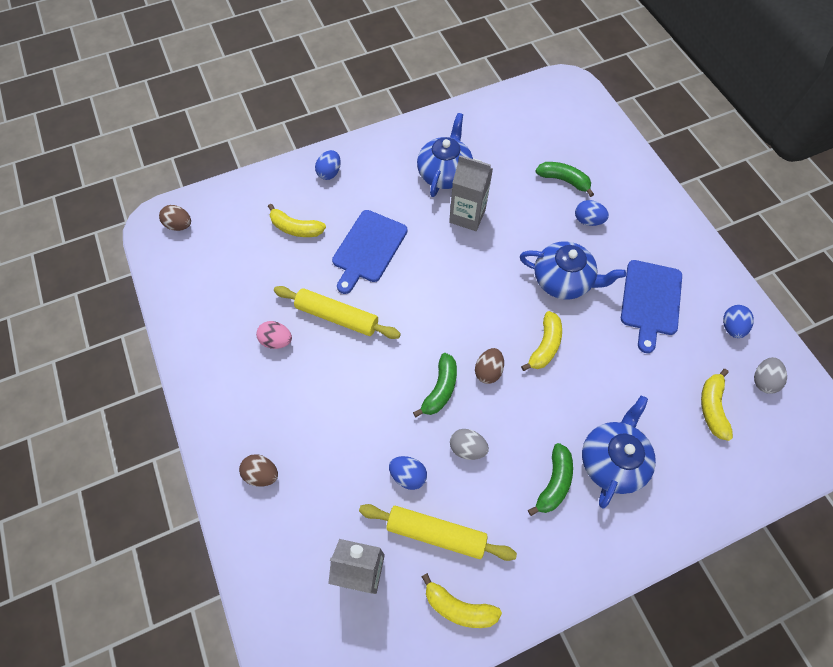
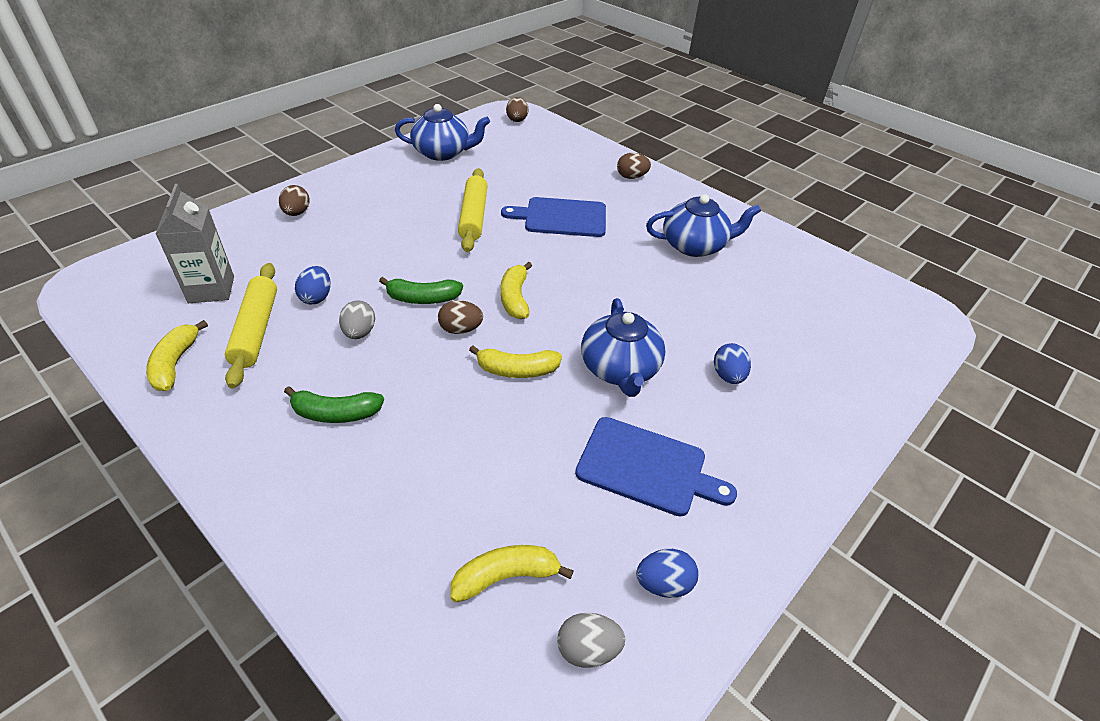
camera: 65 degrees right, 20 degrees down
pink egg [256,321,292,349] -> none
yellow banana [268,204,326,237] -> yellow banana moved to [501,262,532,319]
blue egg [315,150,341,180] -> brown egg [617,153,651,179]
grey carton [449,155,493,231] -> none
green banana [535,162,594,197] -> none
blue teapot [582,396,656,509] -> blue teapot moved to [395,104,490,161]
blue cutting board [621,260,682,353] -> blue cutting board turned 150 degrees counterclockwise [575,417,737,517]

